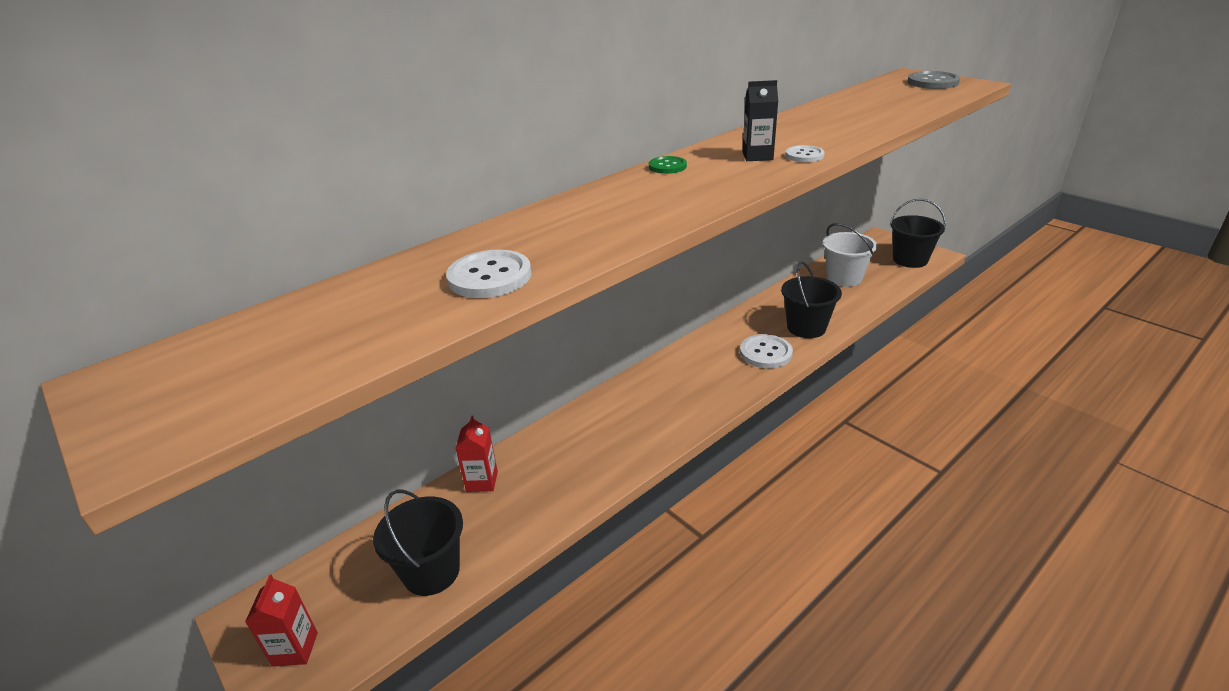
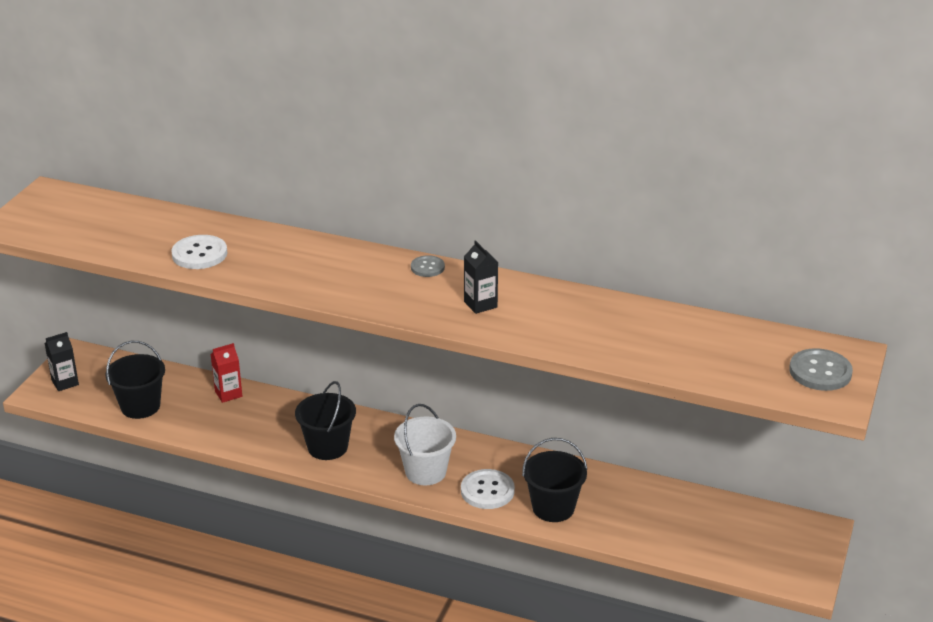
camera: 60 degrees right, 0 degrees up
red carton [245,575,318,667] -> black carton [45,332,79,391]
green button [649,156,687,174] -> grey button [411,255,445,277]
white button [785,145,825,162] -> none
white bucket [823,223,877,287] -> white bucket moved to [394,404,456,485]
black bucket [890,199,946,268] -> black bucket moved to [295,381,356,460]

